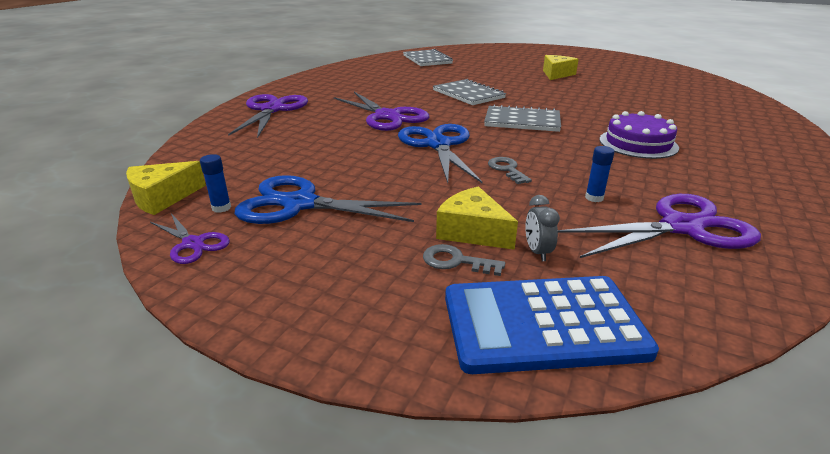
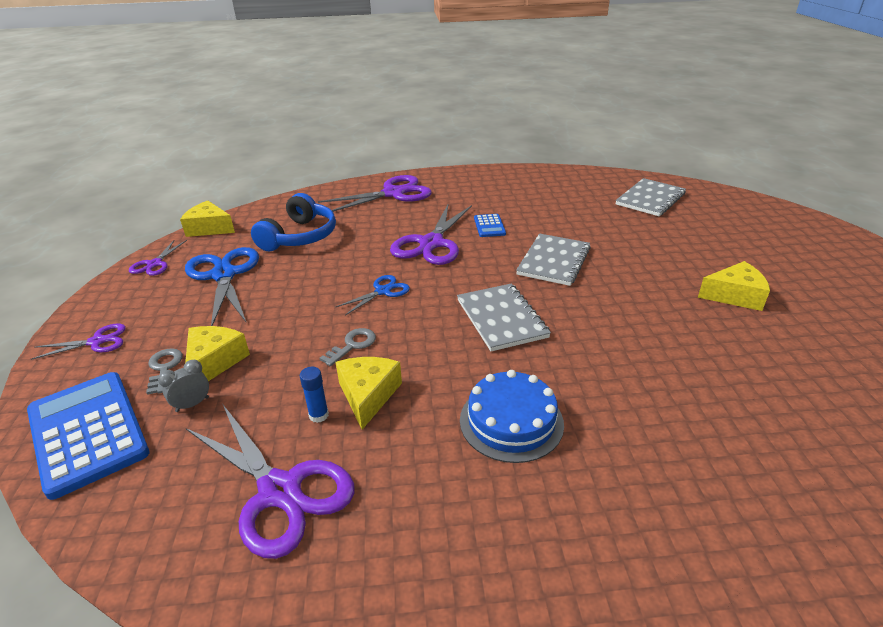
camera: 60 degrees right, 5 degrees up
blue glue stick [200,154,231,213] -> none
blue scissors [398,124,483,183] -> blue scissors [336,275,410,315], size x0.53
purple cake [599,111,679,159] -> blue cake [460,370,564,463]
none -> purple scissors [31,324,126,360]
none -> blue headphones [251,193,336,251]
none -> yellow cheese [336,357,402,430]
none -> blue calculator [474,214,506,237]

